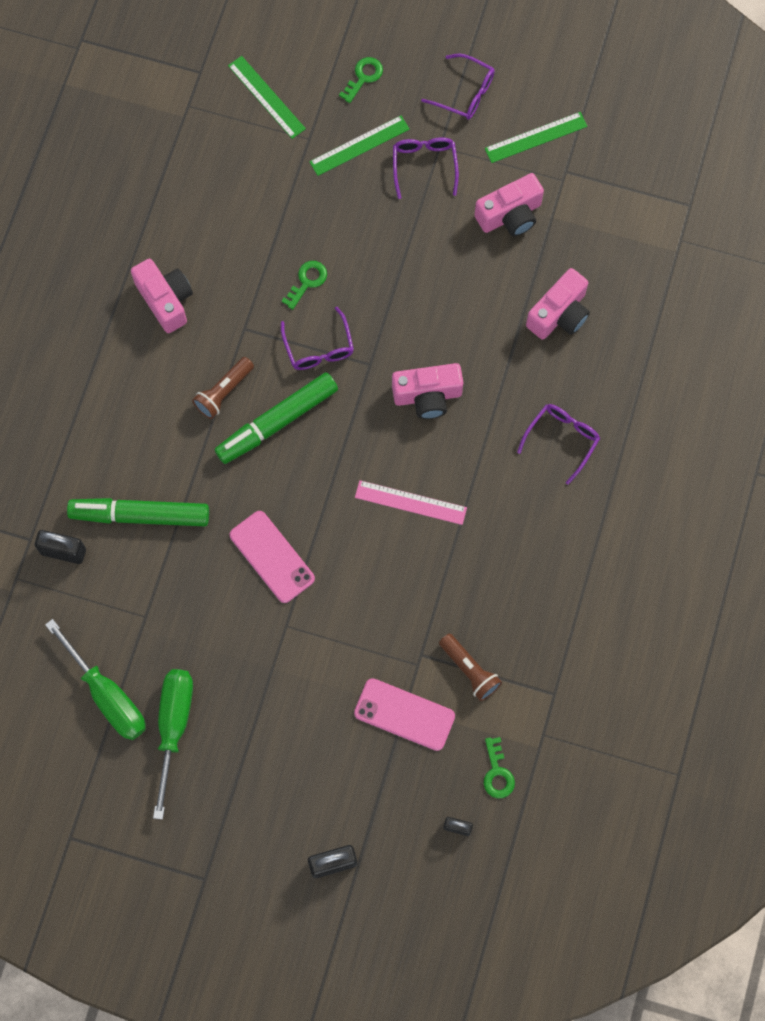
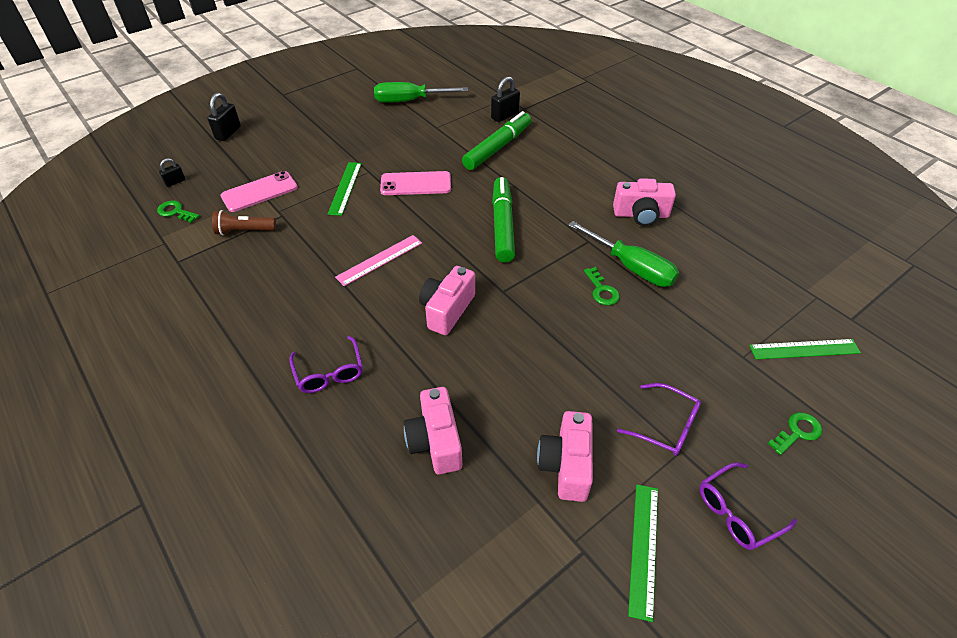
camera: 125 degrees right, 25 degrees down
green screwdriver [153,669,193,820] -> green screwdriver moved to [568,221,679,287]
brown flashlight [192,357,254,419] -> none
purple glasses [281,307,354,370] -> none
green ruler [309,115,410,176] -> green ruler moved to [328,162,362,216]
green key [339,57,383,103] -> green key turned 105 degrees counterclockwise [768,412,822,455]

